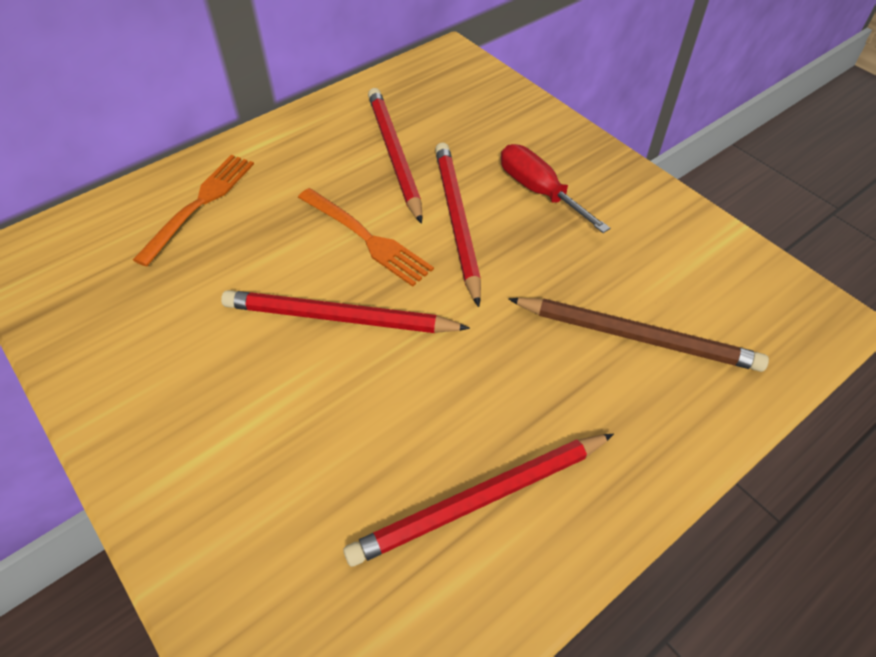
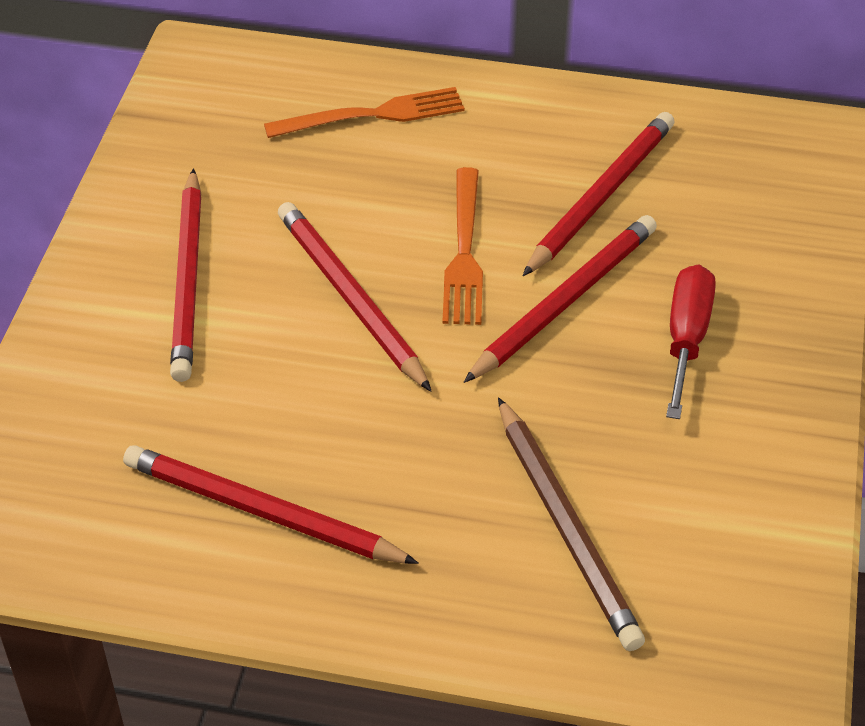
camera: 50 degrees right, 5 degrees down
none -> red pencil [170,168,201,382]

